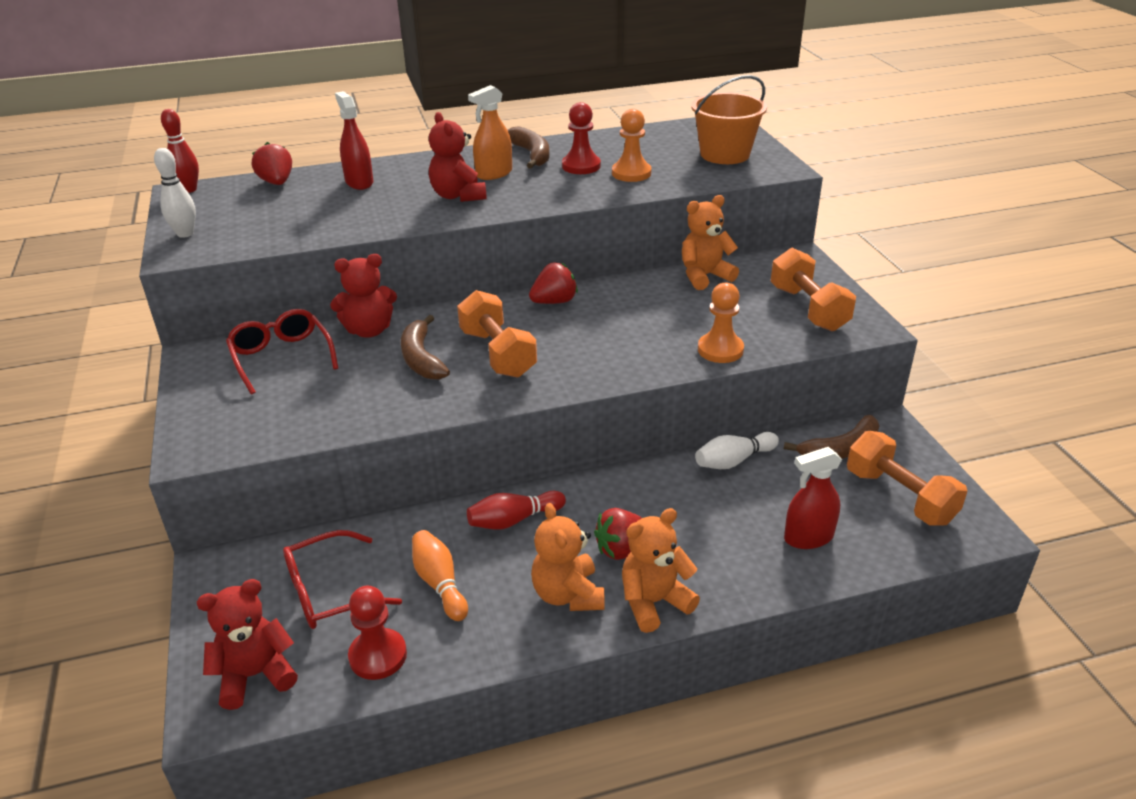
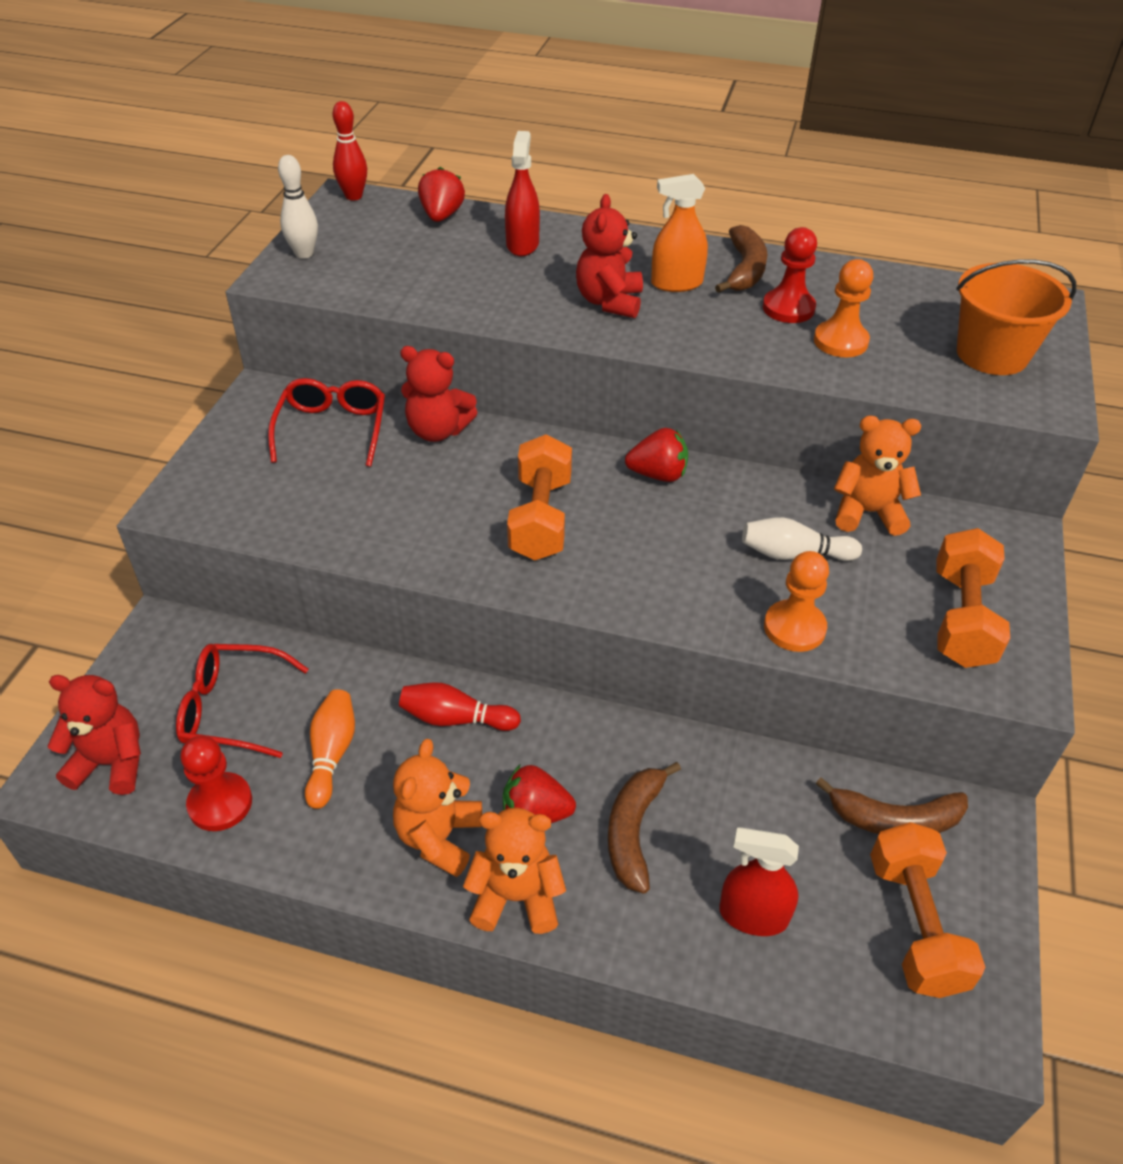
camera: 30 degrees right, 10 degrees up
brown banana [401,315,450,380] -> brown banana moved to [608,762,681,894]
white bowling pin [695,432,779,469] -> white bowling pin moved to [742,517,862,561]

